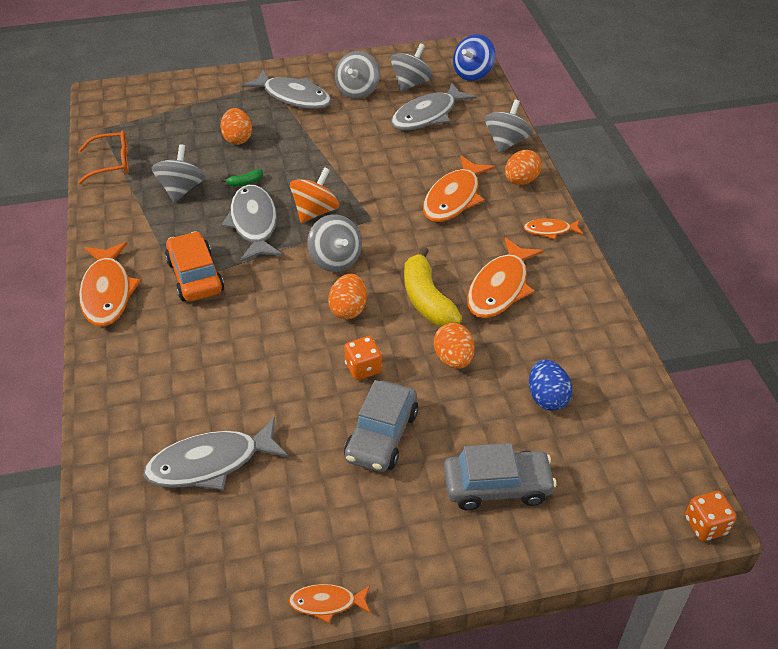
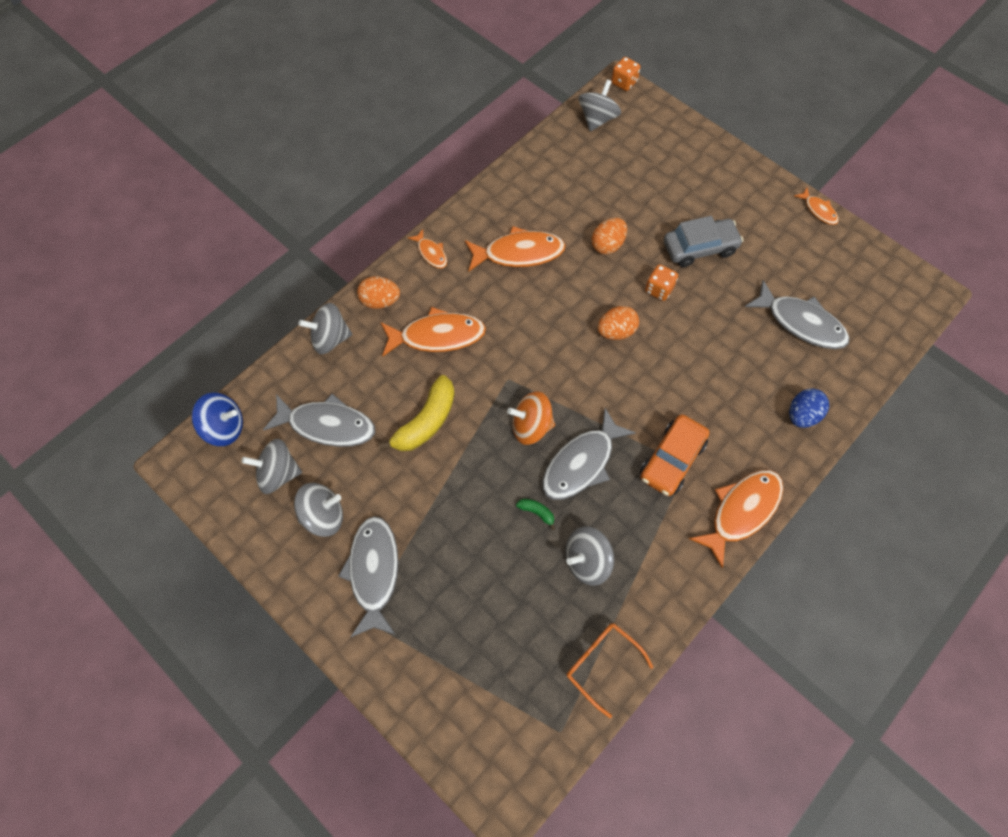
camera: 125 degrees left, 20 degrees up
orange egg [220,108,252,145] -> none
grey spinning top [308,214,362,272] -> grey spinning top moved to [579,80,621,131]
yellow banana [404,247,462,326] -> yellow banana moved to [378,375,455,451]
grey car [444,443,557,511] -> none
blue egg [529,360,573,411] -> blue egg moved to [789,388,829,428]

